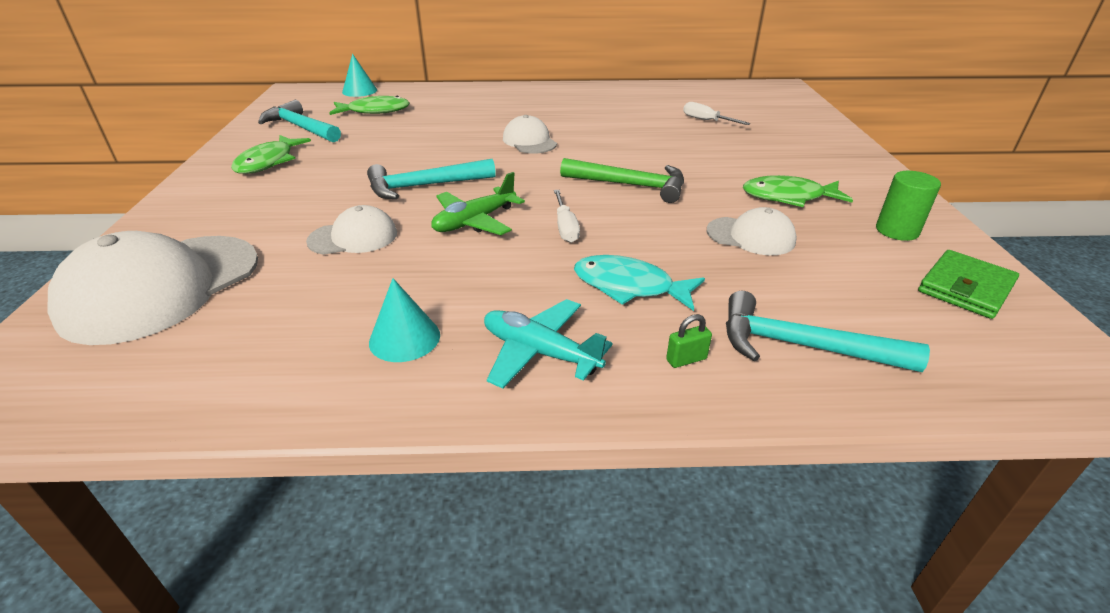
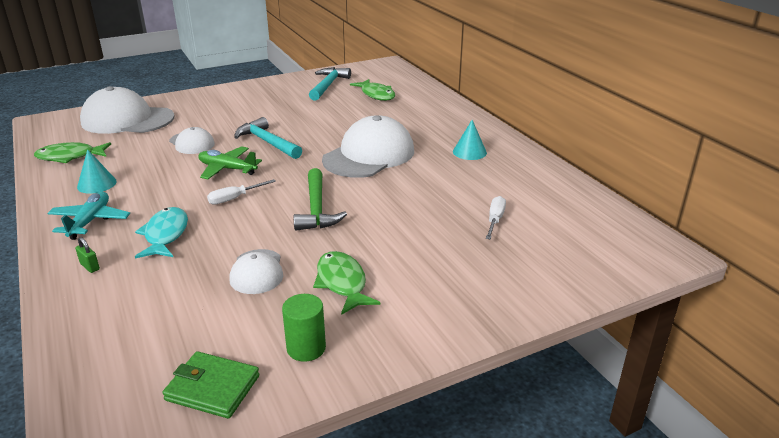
camera: 65 degrees right, 5 degrees down
green fish [231,135,311,174] -> green fish moved to [34,142,111,163]
turquoise cone [342,54,377,97] -> turquoise cone moved to [453,120,487,160]
white cap [503,115,557,154] -> white cap [322,115,414,178], size x1.90
turquoise hammer [726,291,930,372] -> none

